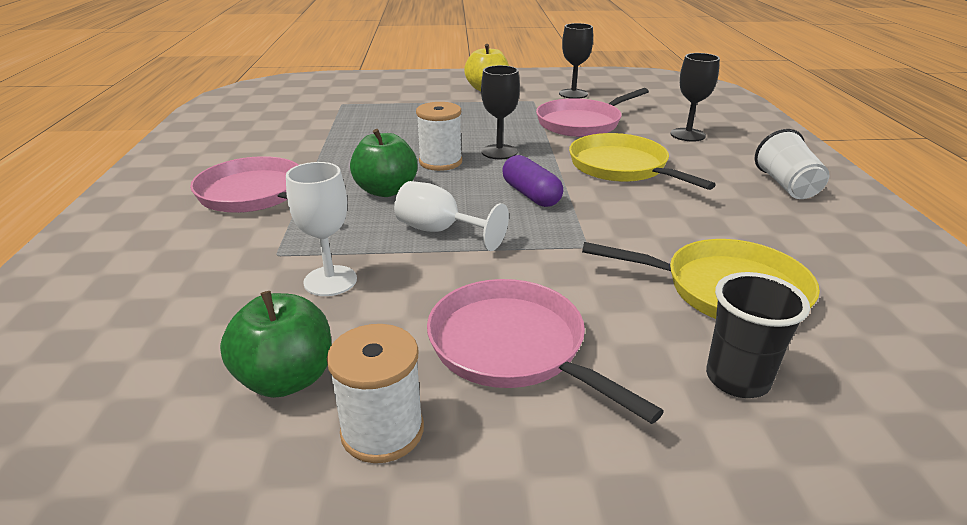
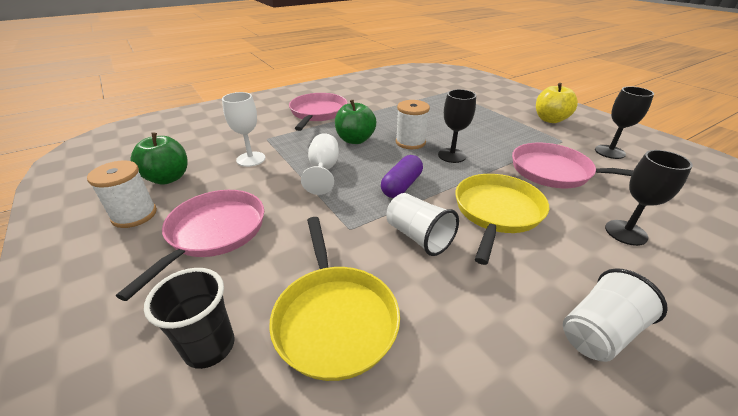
camera: 60 degrees right, 5 degrees up
none -> white cup [386,193,459,256]

